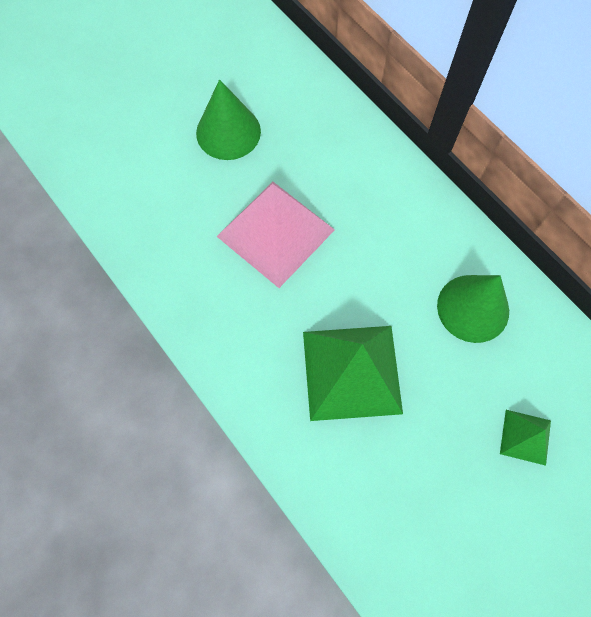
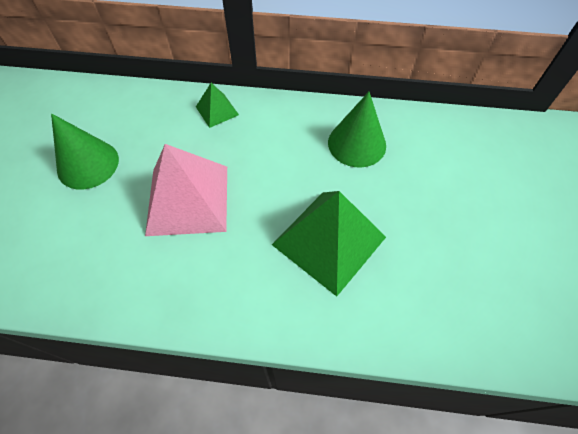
camera: 45 degrees left, 10 degrees down
green pyramid [500,410,551,466] -> green pyramid moved to [196,83,239,128]

